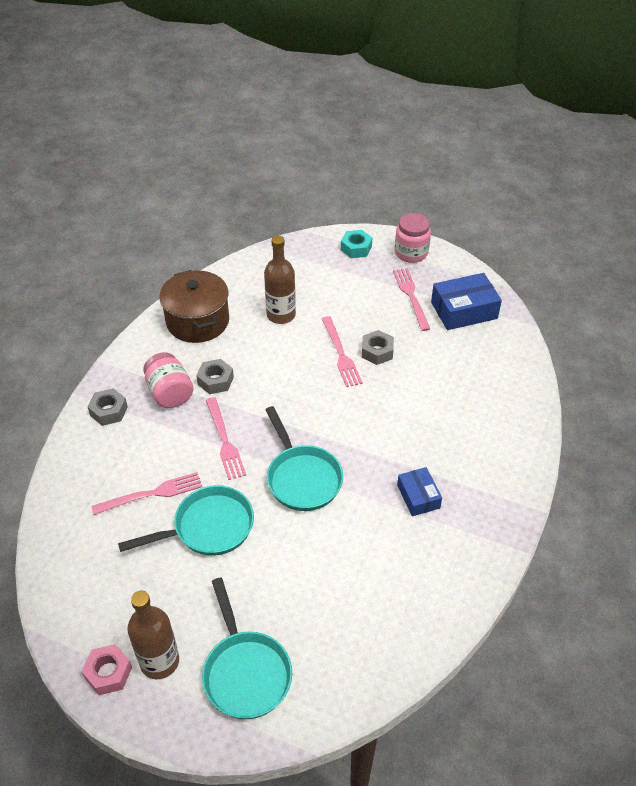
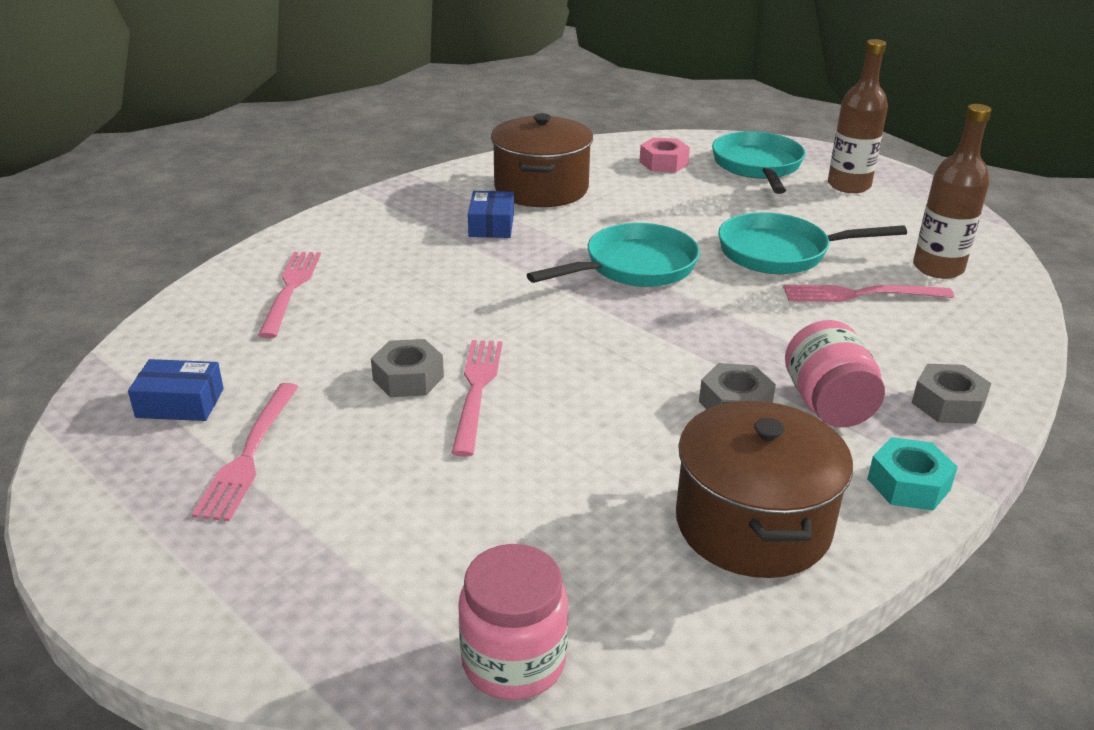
camera: 160 degrees left, 15 degrees down
pink nut [81,644,132,695] -> pink nut moved to [639,138,690,172]
pink fork [206,397,246,480] -> pink fork moved to [258,252,321,338]
brown bottle [264,236,296,324] -> brown bottle moved to [913,104,991,279]
turquoise pan [265,406,343,511] -> turquoise pan turned 60 degrees clockwise [527,223,700,287]
turquoise nut [341,230,372,258] -> turquoise nut moved to [867,437,958,511]
pink jar [395,213,431,263] -> pink jar moved to [458,544,568,700]
blue box [431,273,502,330] -> blue box [128,359,224,421], size x0.60
none -> brown pot [491,113,593,207]

